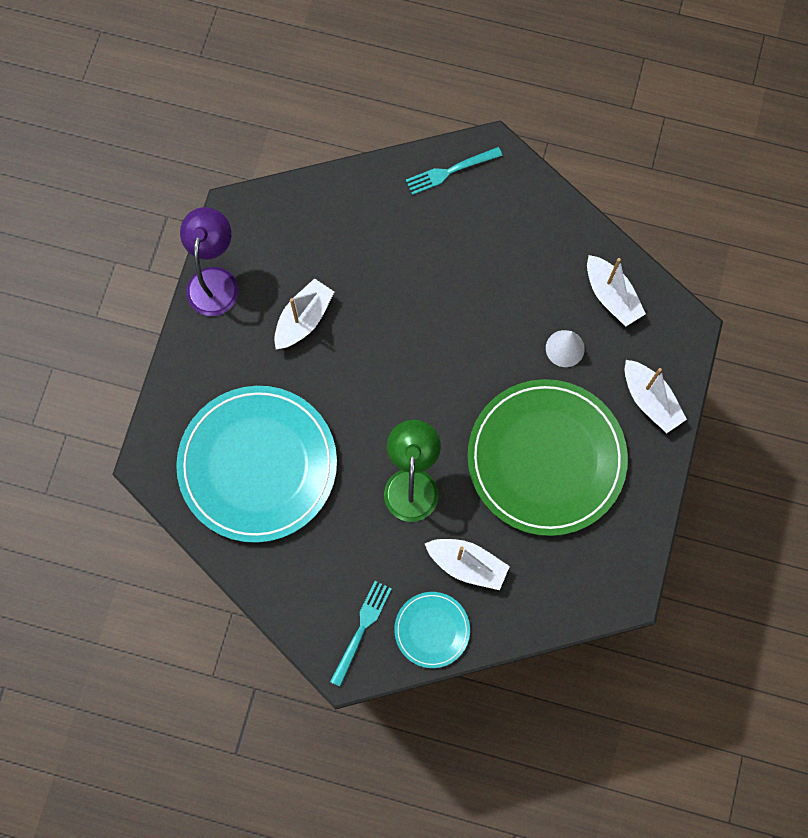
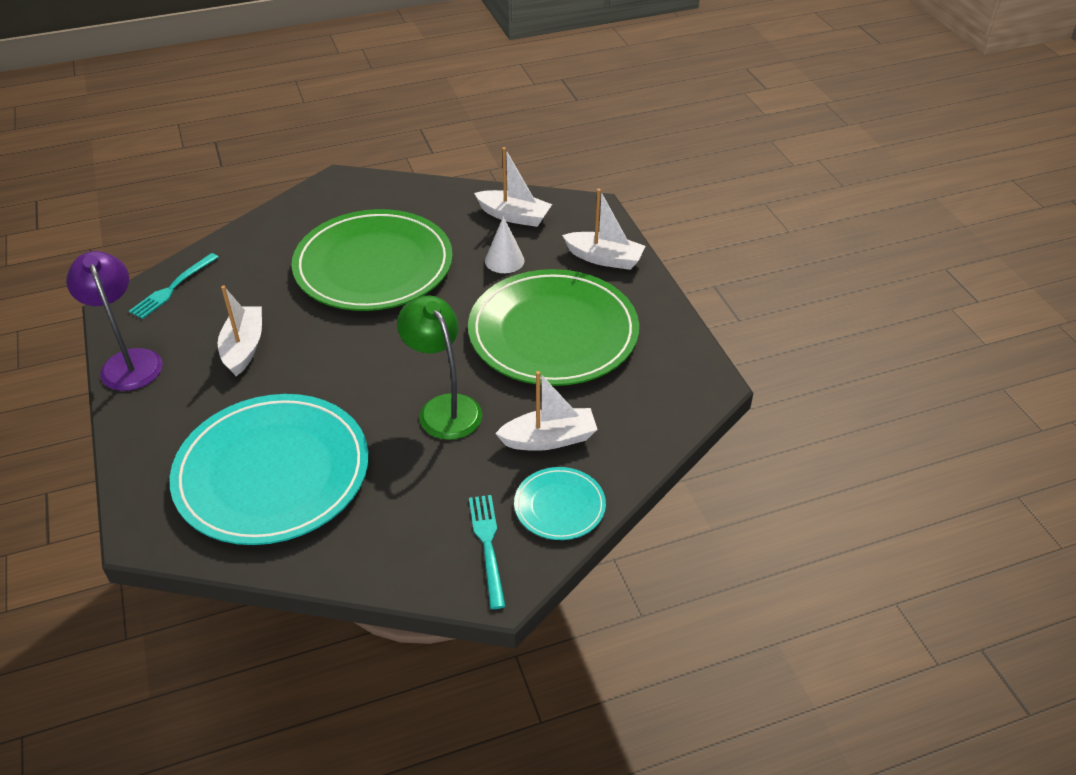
camera: 35 degrees left, 30 degrees down
turquoise fork [406,147,502,195] -> turquoise fork moved to [129,253,219,319]
none -> green plate [291,209,453,311]

